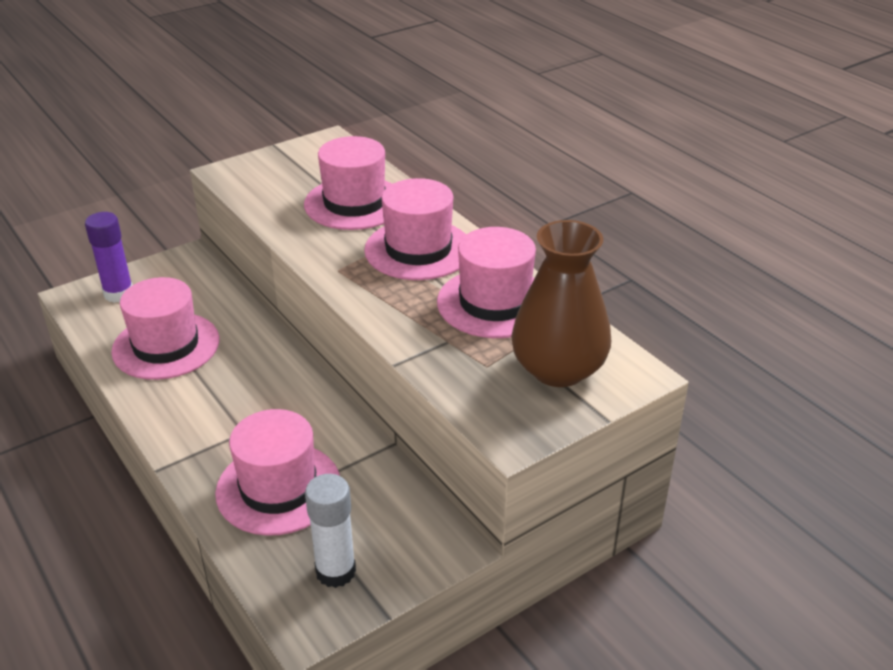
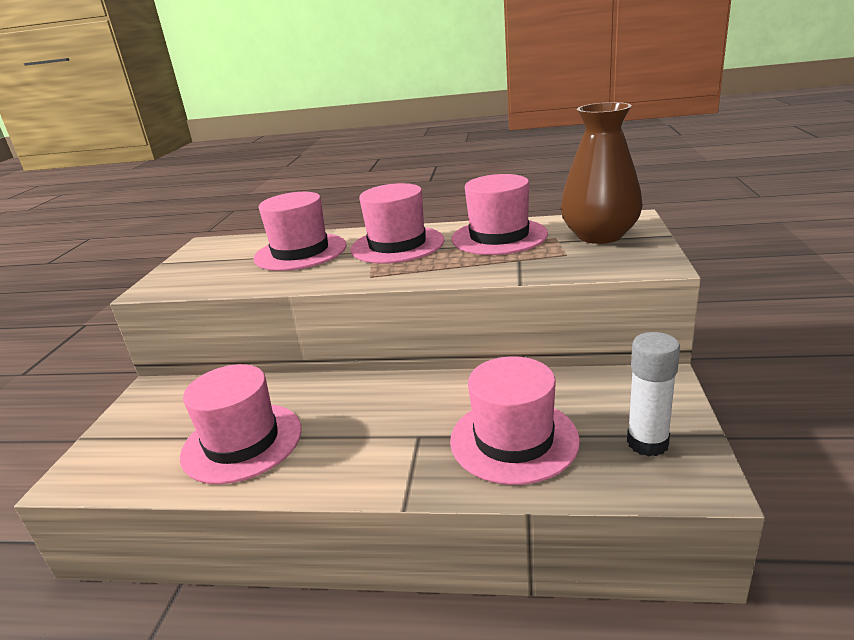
camera: 45 degrees left, 10 degrees down
purple glue stick [85,212,132,303] -> none

